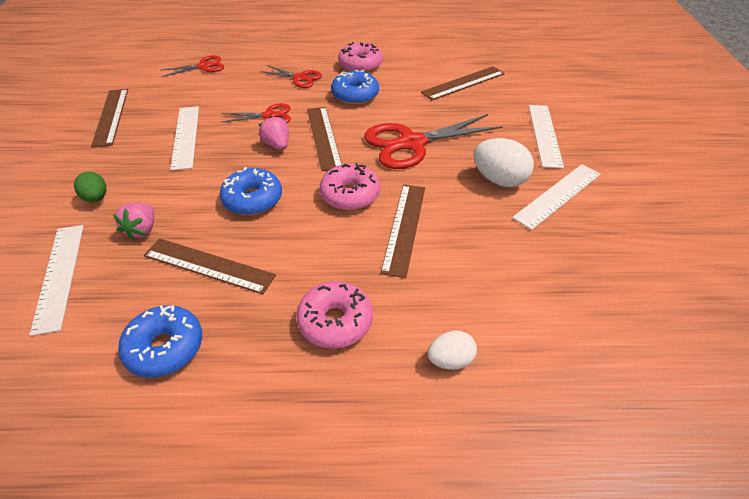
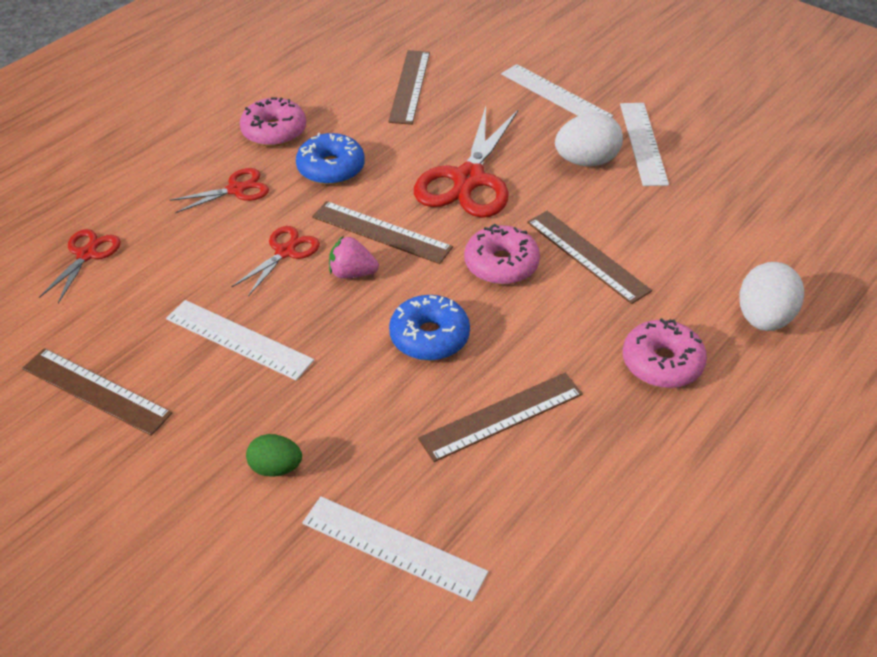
camera: 50 degrees left, 0 degrees up
pink strawberry [113,203,154,240] -> none
blue donut [118,305,202,378] -> none
white egg [428,331,477,370] -> white egg [739,262,804,331], size x1.65

